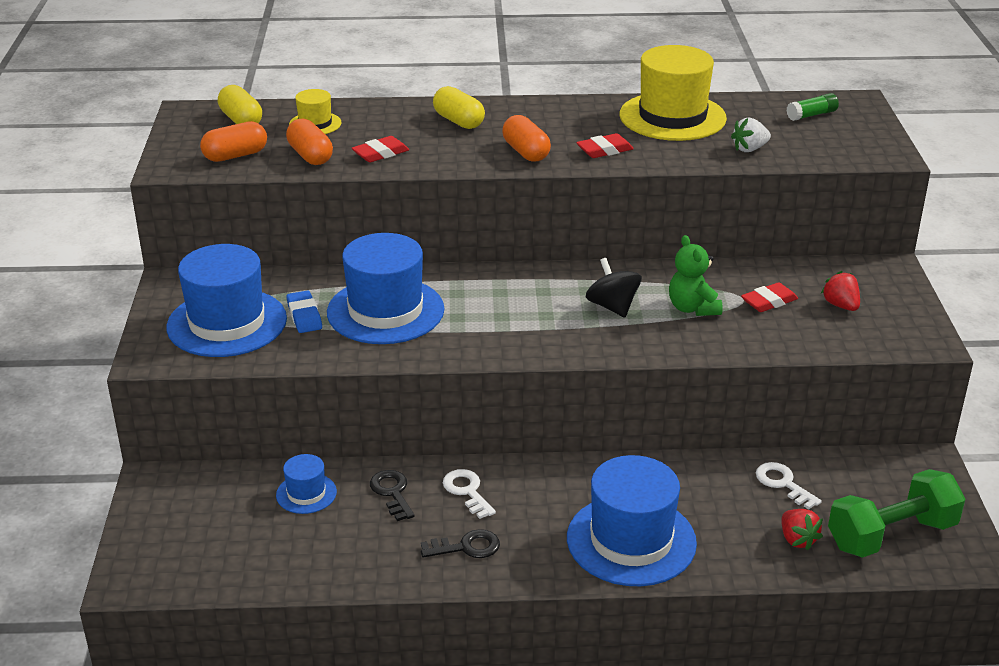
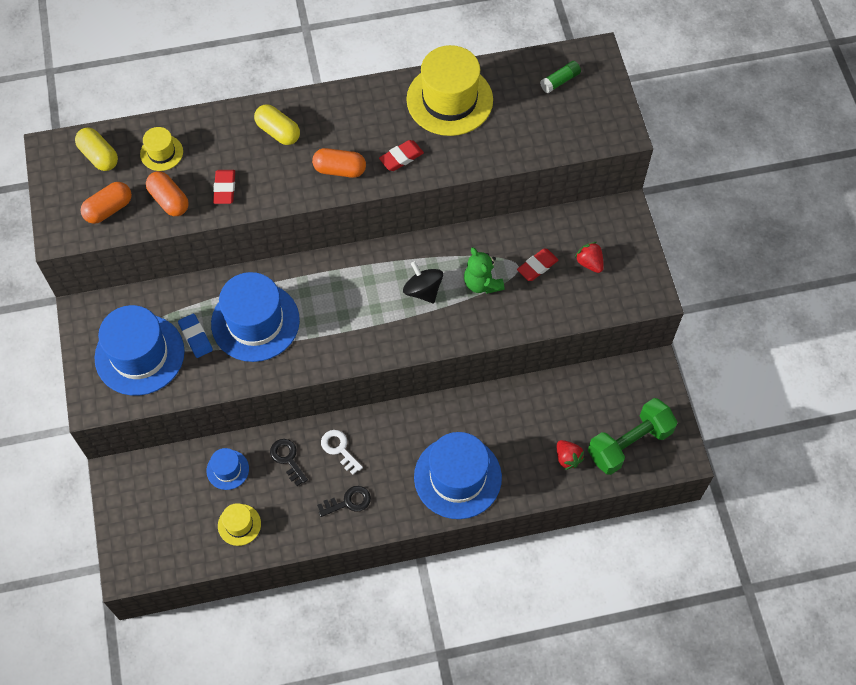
camera: 10 degrees left, 30 degrees up
red eraser [352,136,409,162] -> red eraser turned 45 degrees counterclockwise [213,170,235,204]
orange capsule [502,115,551,162] -> orange capsule turned 45 degrees counterclockwise [312,148,366,178]
white strawberry [731,118,771,152] -> none
white key [756,462,822,510] -> none
none -> yellow hat [218,503,261,546]

